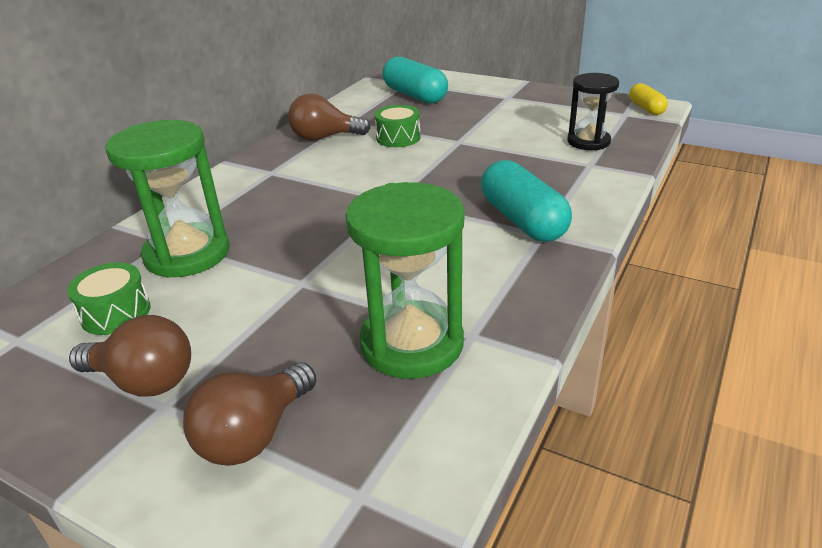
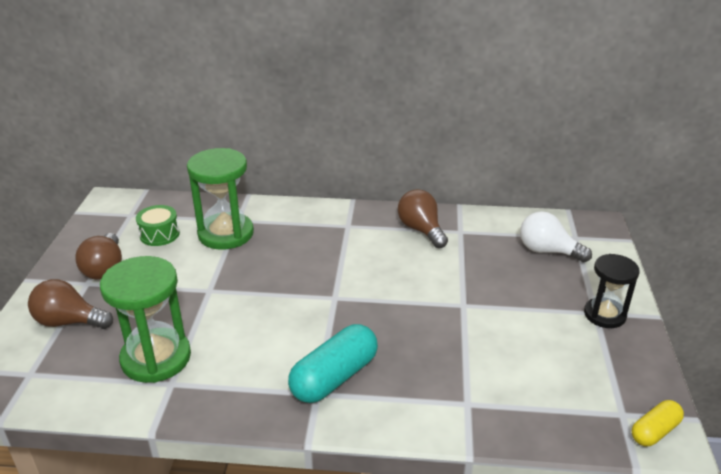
camera: 65 degrees right, 0 degrees up
green drum [375,105,421,147] -> none
turquoise capsule [382,57,448,103] -> white light bulb [520,211,592,262]
black hourglass [567,73,619,150] -> black hourglass moved to [584,254,640,328]

